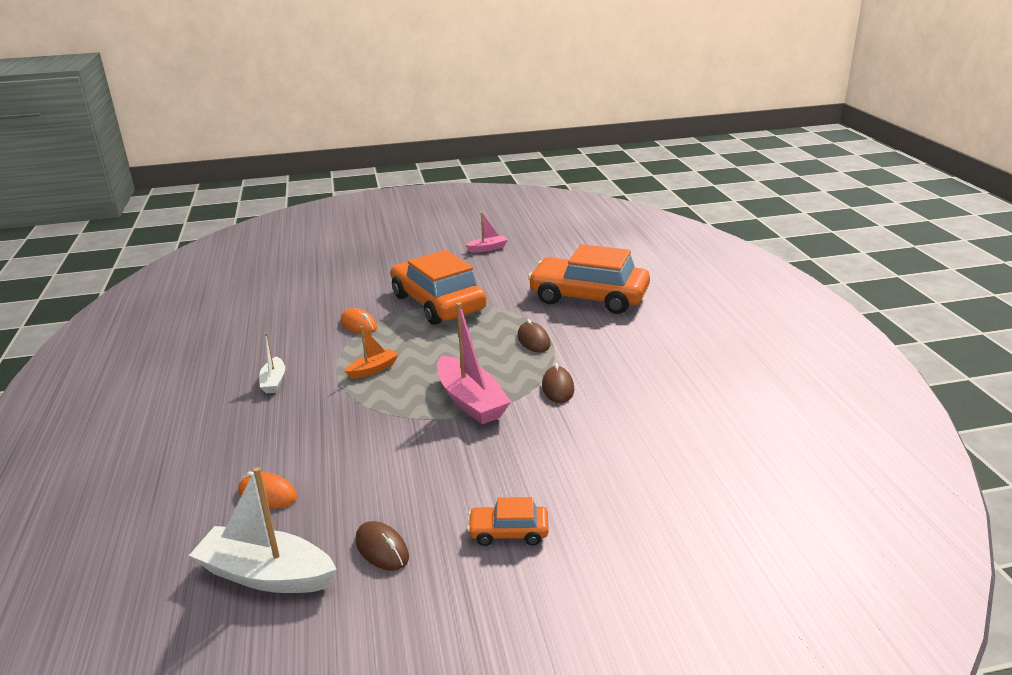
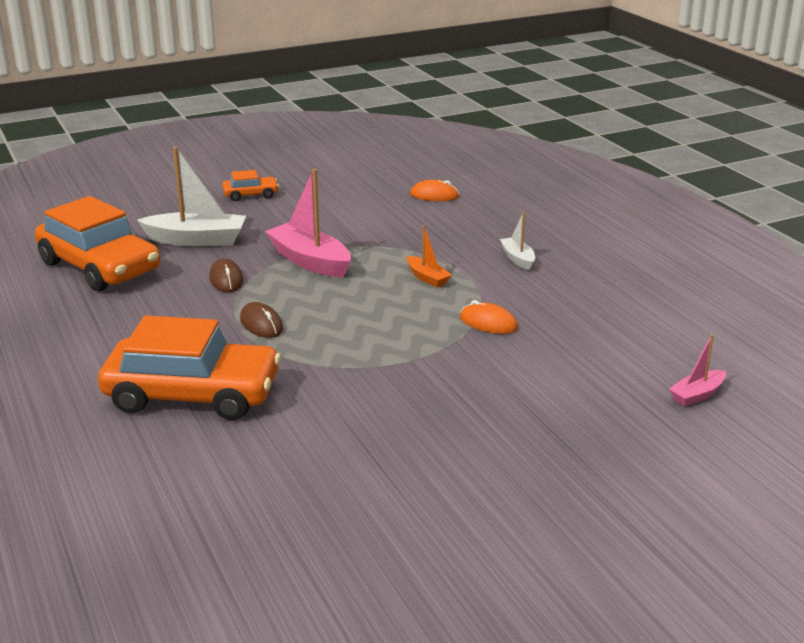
camera: 165 degrees right, 0 degrees up
white boat [189,467,337,593] -> white boat moved to [137,147,246,246]
orange boat [345,326,398,379] -> orange boat turned 75 degrees counterclockwise [407,225,452,287]
brown mouse [355,521,409,571] -> none
orange car [391,250,487,325] -> orange car moved to [35,196,160,291]
pink boat [465,212,508,253] -> pink boat moved to [669,335,726,406]

